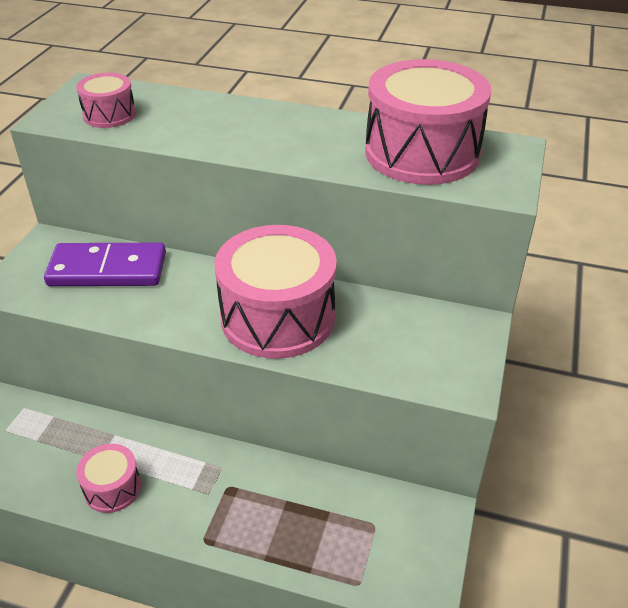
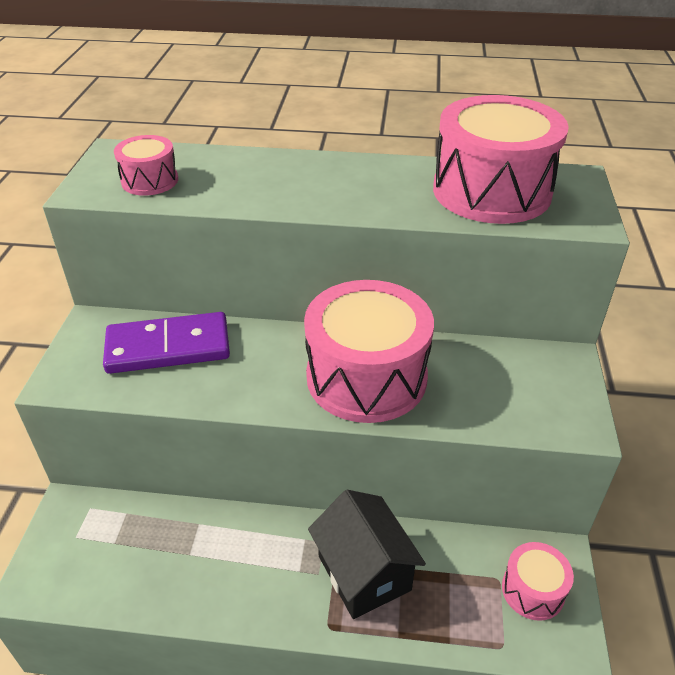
camera: 10 degrees left, 0 degrees up
pink drum [76,444,141,513] -> pink drum moved to [502,542,574,621]
none -> black house [308,490,426,619]

